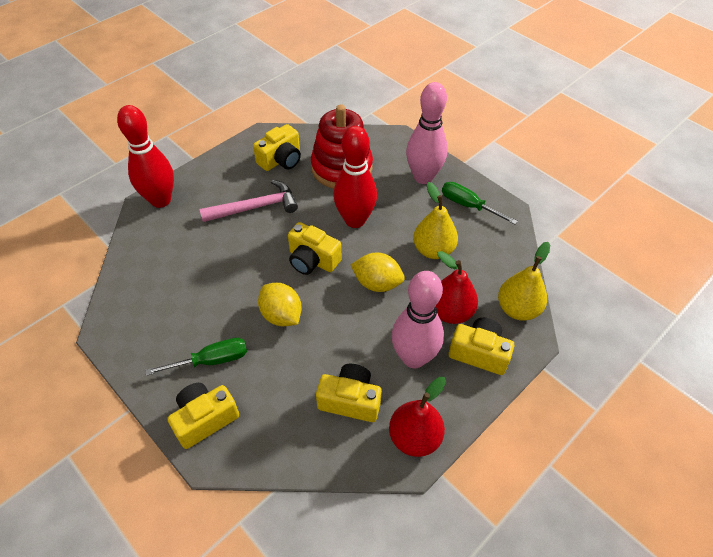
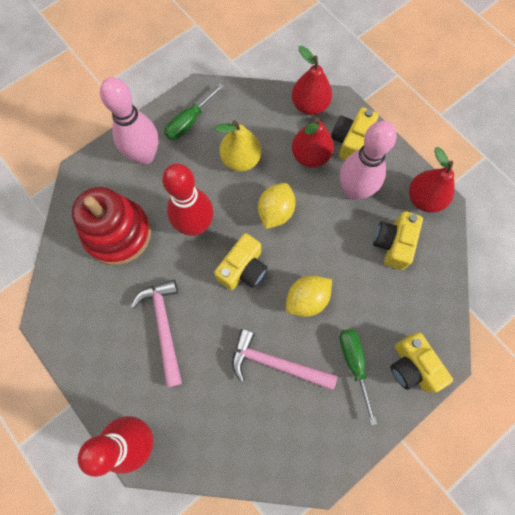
camera: 85 degrees left, 20 degrees up
yellow camera [253,124,301,171] -> none
yellow pear [498,242,550,321] -> red pear [292,46,332,115]
none -> pink hammer [232,329,337,390]

